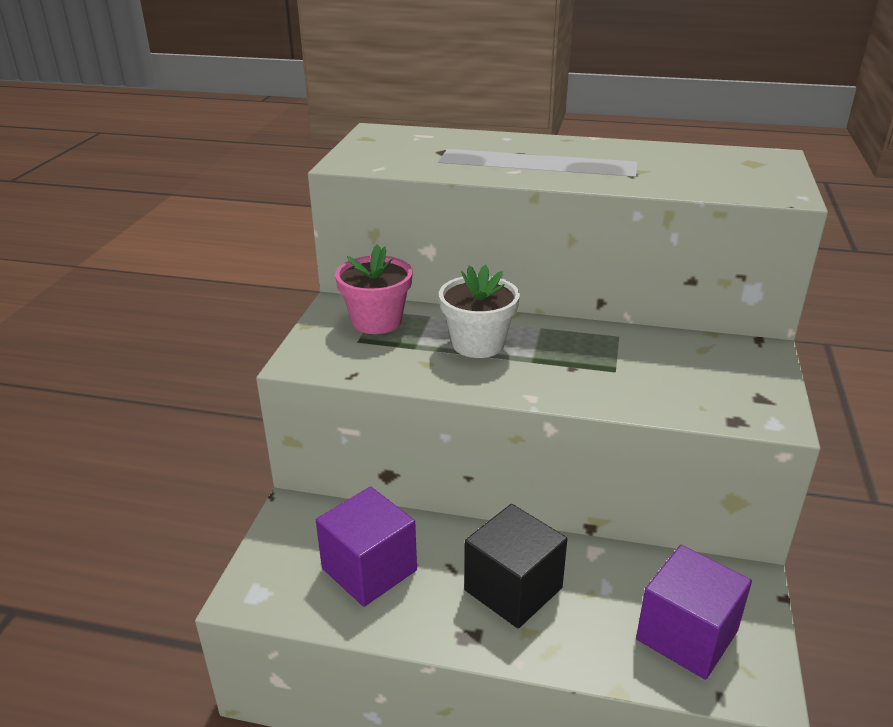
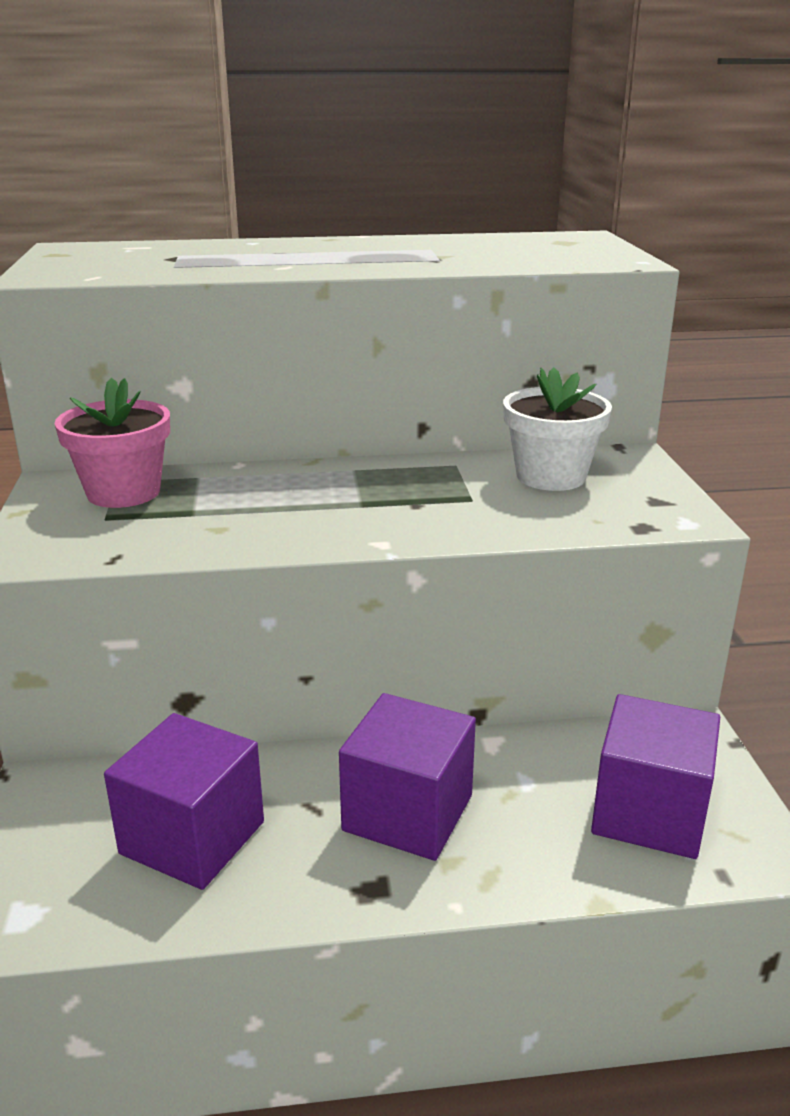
camera: 20 degrees left, 5 degrees down
white flower pot [439,265,520,358] -> white flower pot moved to [503,367,612,491]
black cube [464,504,567,628] -> purple cube [339,693,476,861]

